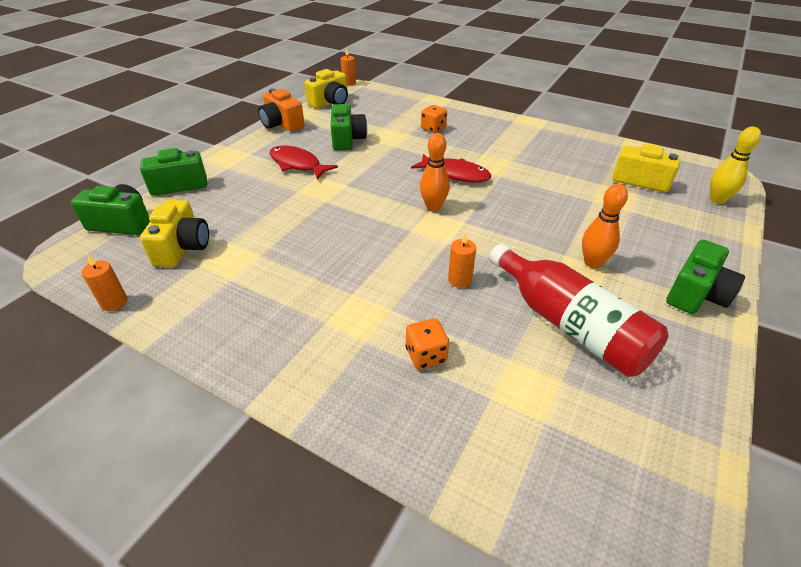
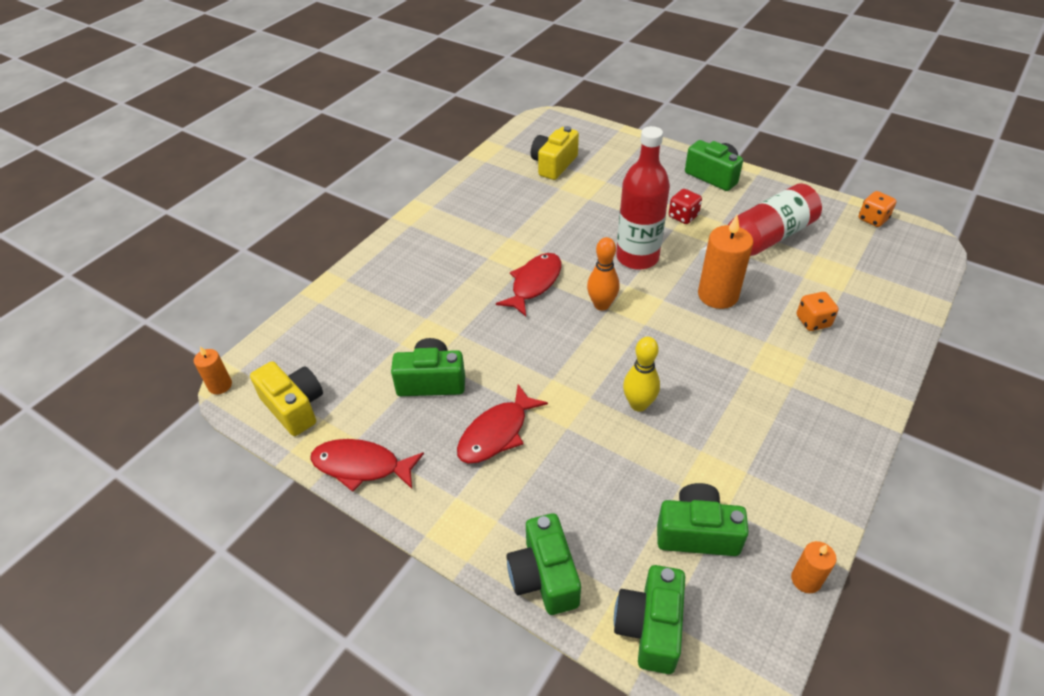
camera: 85 degrees left, 5 degrees up
yellow camera [140,200,209,267] -> green camera [657,483,749,556]
orange camera [258,88,305,132] -> red fish [310,439,424,492]
orange dice [421,105,447,133] -> orange dice moved to [858,191,897,227]
orange candle [448,232,476,288] -> orange candle [698,215,754,309], size x1.88
orange bowling pin [582,184,628,268] -> red dice [669,189,702,224]
yellow bowling pin [710,126,761,204] -> yellow bowling pin moved to [623,337,660,412]
none -> red bottle [616,126,670,270]

